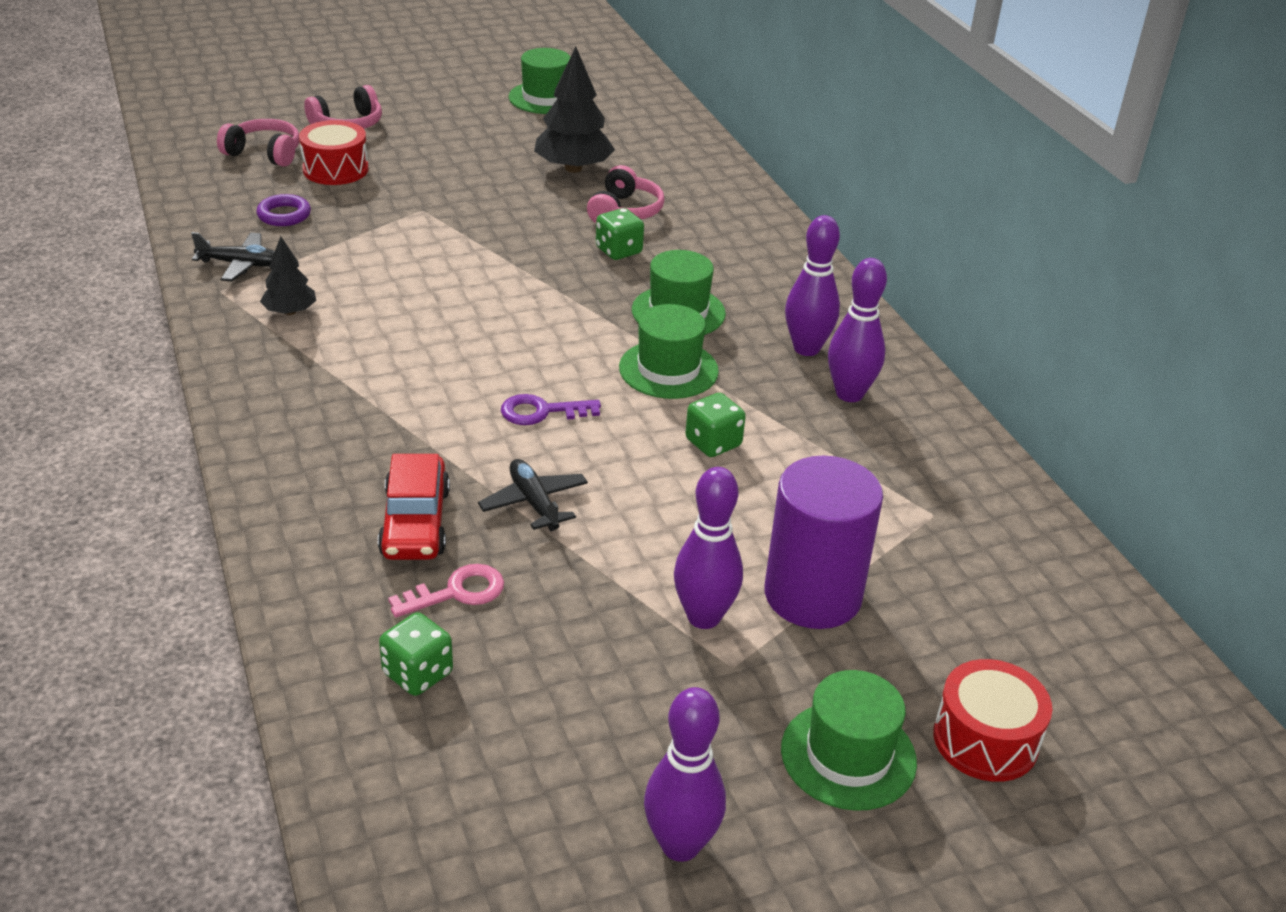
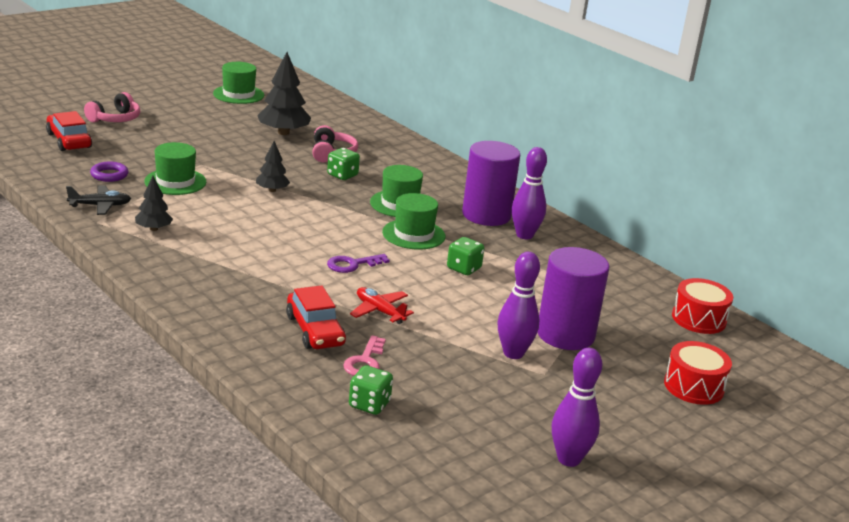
camera: 20 degrees left, 10 degrees down
pink headphones [217,119,299,167] -> red car [46,111,92,151]
red drum [299,120,368,185] -> red drum moved to [672,278,733,334]
pink key [388,564,504,618] -> pink key turned 150 degrees clockwise [343,335,386,376]
black plane [478,459,588,531] -> red plane [350,287,414,324]
green hat [781,670,917,811] -> green hat moved to [144,142,206,195]
purple bowling pin [785,215,840,356] -> purple cylinder [462,141,520,226]
none -> black tree [256,141,290,192]

